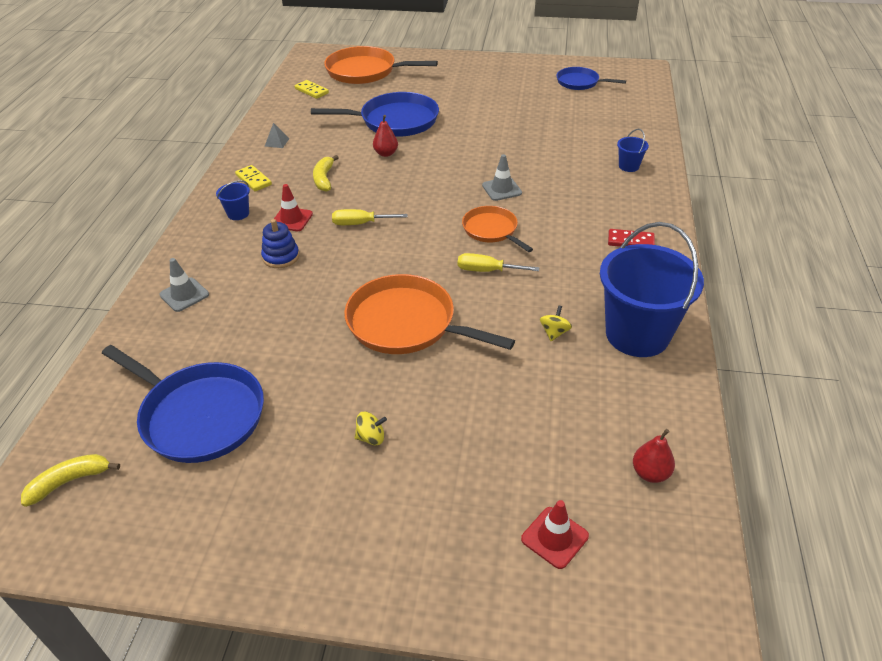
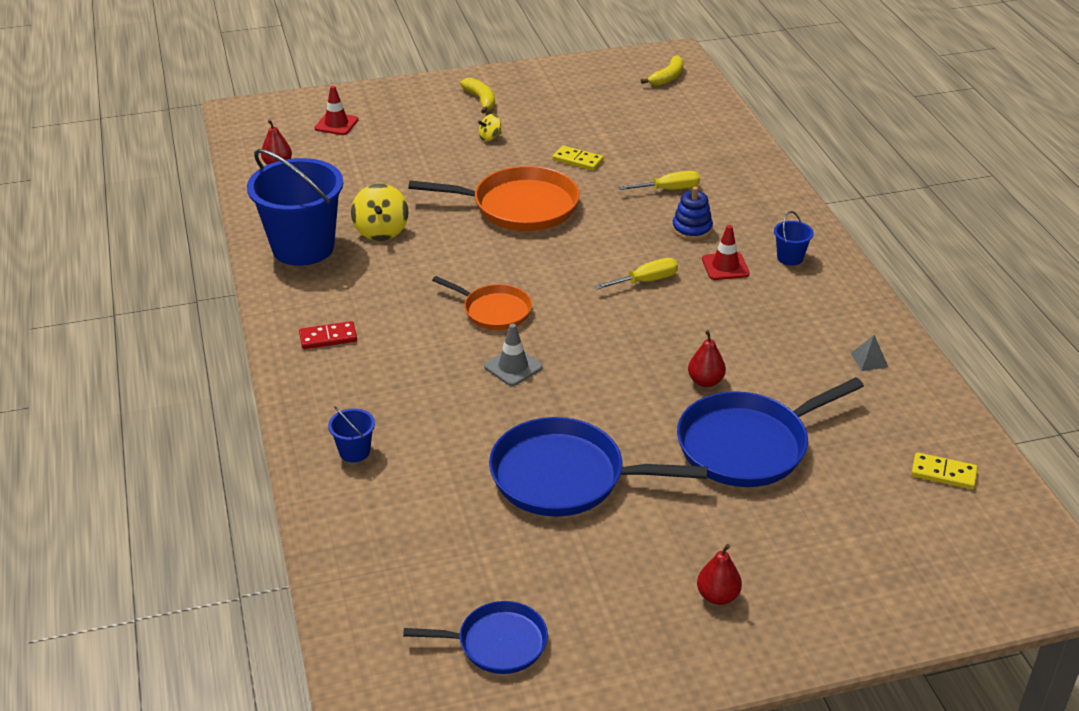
camera: 155 degrees right, 5 degrees down
blue pan [102,345,264,463] -> blue pan moved to [489,417,708,517]
grey traffic cone [159,258,209,312] -> none
yellow domino [235,165,272,191] -> yellow domino moved to [553,146,603,171]
yellow banana [313,155,339,192] -> yellow banana moved to [460,78,495,114]
orange pan [324,46,438,84] -> none
yellow screwdriver [458,253,539,272] -> yellow screwdriver moved to [619,171,700,190]
yellow spinning top [540,305,572,341] -> yellow spinning top [351,184,409,241], size x1.79
none -> red pear [697,544,742,605]

